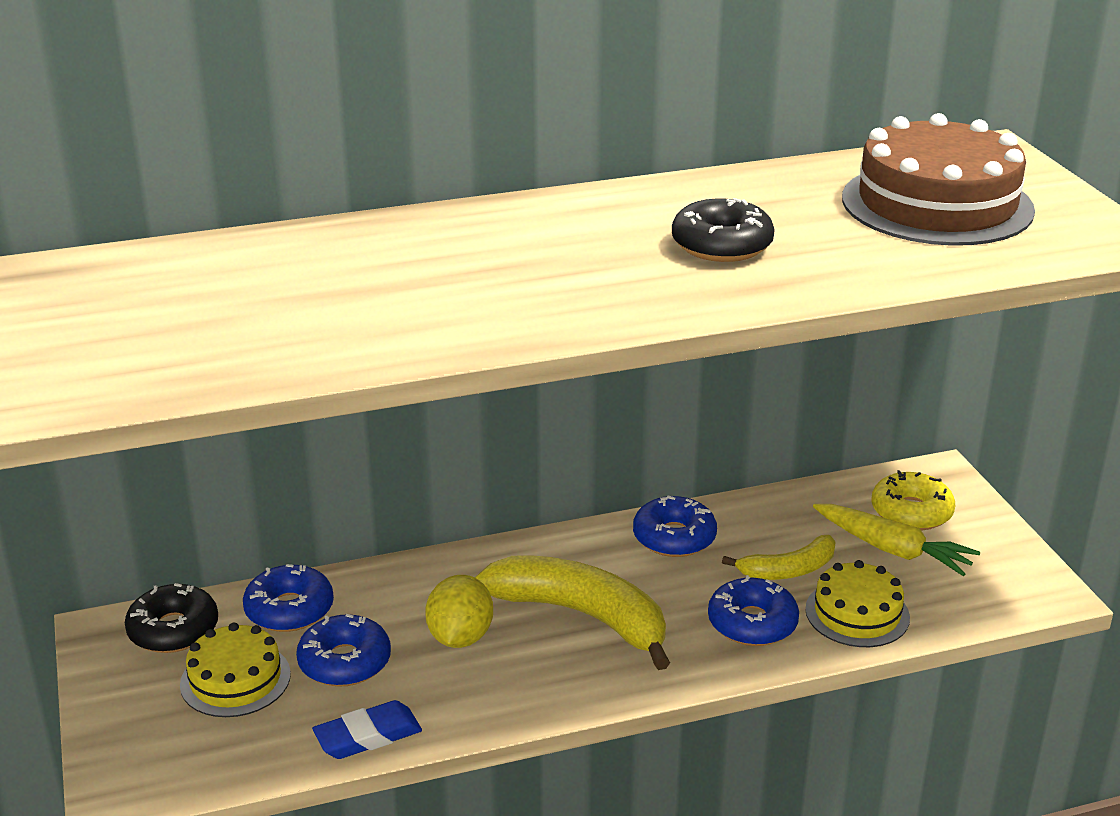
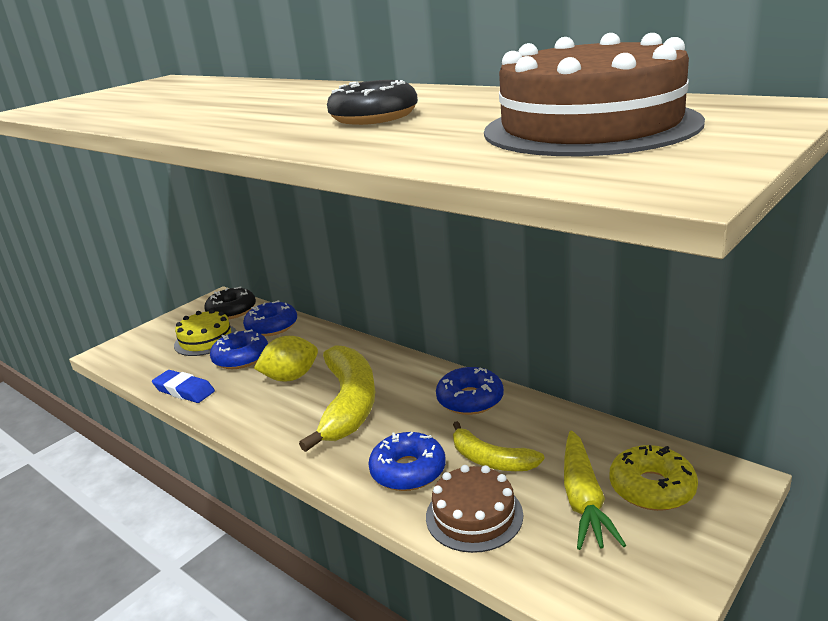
camera: 60 degrees right, 5 degrees down
yellow cake [805,560,910,647] -> brown cake [426,465,523,553]

